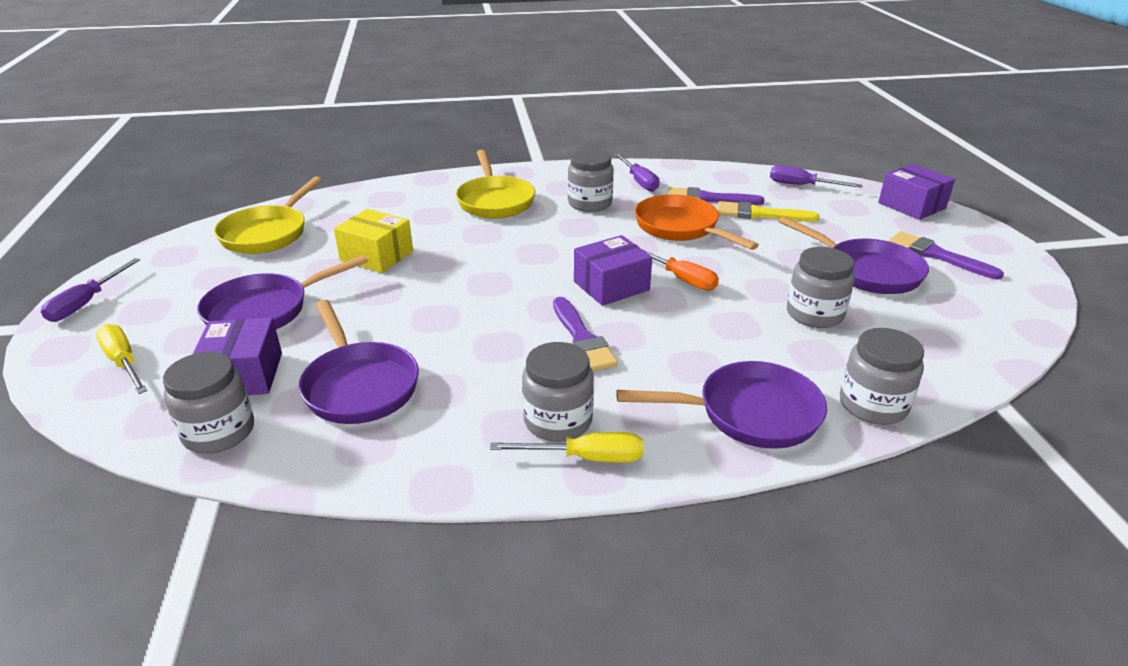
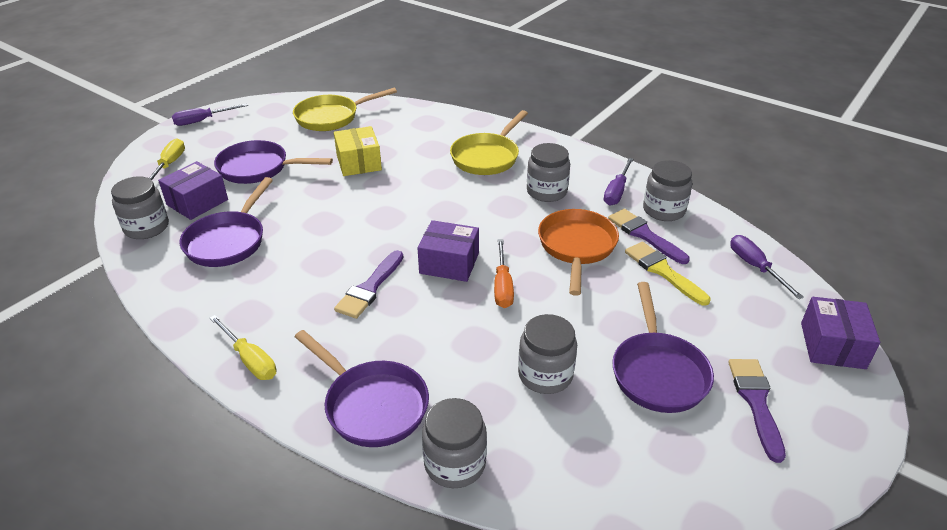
camera: 45 degrees right, 5 degrees up
grey jar [522,342,594,442] -> grey jar moved to [643,160,692,221]

